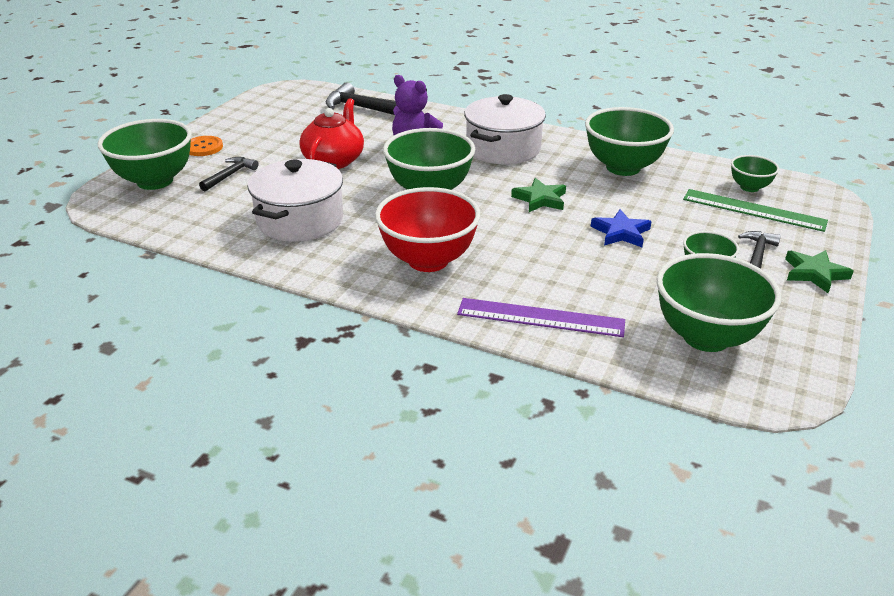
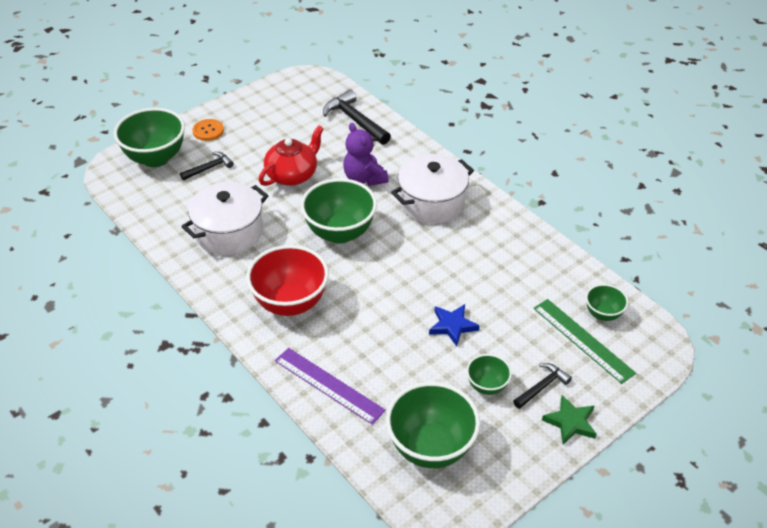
camera: 25 degrees right, 10 degrees up
green star [511,178,566,212] -> none
green bowl [585,107,674,176] -> none

